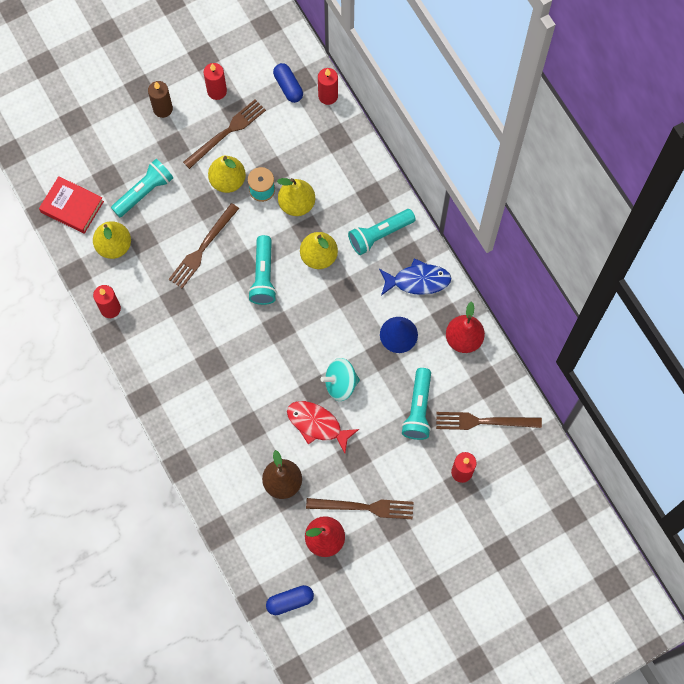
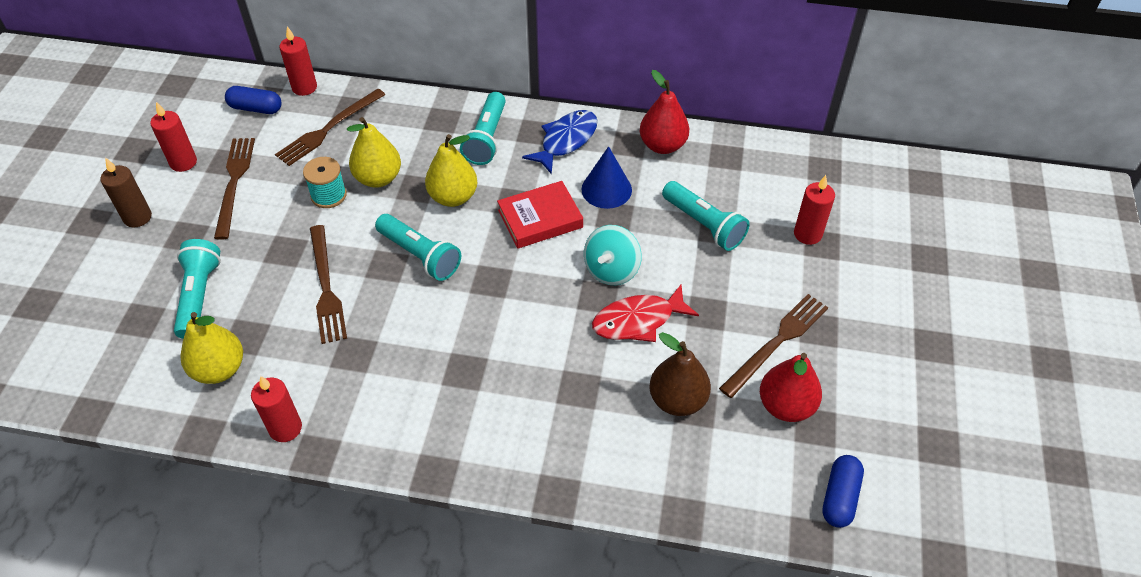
camera: 50 degrees left, 20 degrees down
red book [39,176,104,234] -> red book moved to [497,181,583,249]
yellow pear [208,156,246,193] -> none
brown fork [436,412,542,430] -> brown fork moved to [275,89,386,166]

